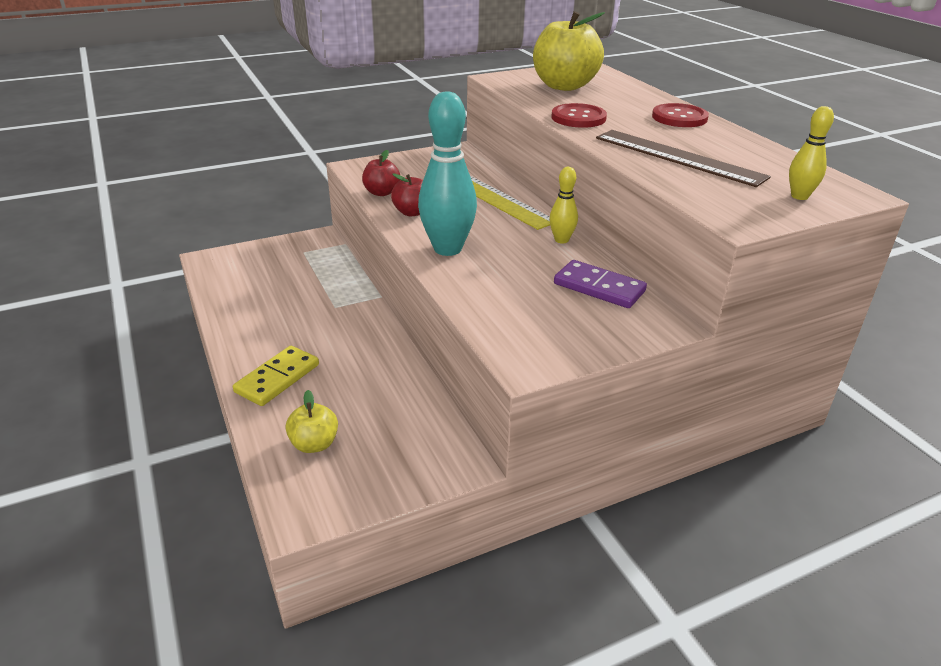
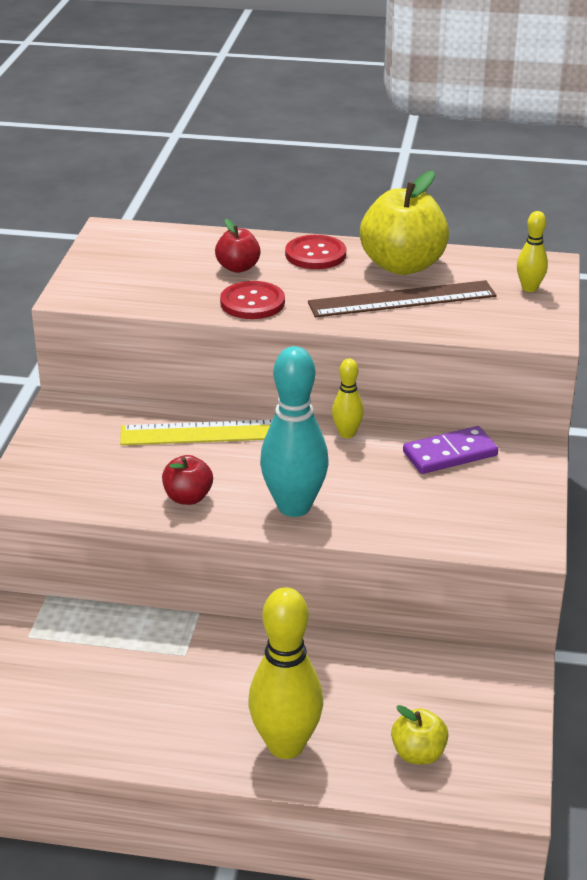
camera: 55 degrees left, 0 degrees up
yellow domino [233,346,319,406] -> yellow bowling pin [248,587,323,759]
red apple [362,150,400,196] -> red apple moved to [215,219,261,273]
yellow apple [533,11,605,91] -> yellow apple moved to [360,171,449,275]

